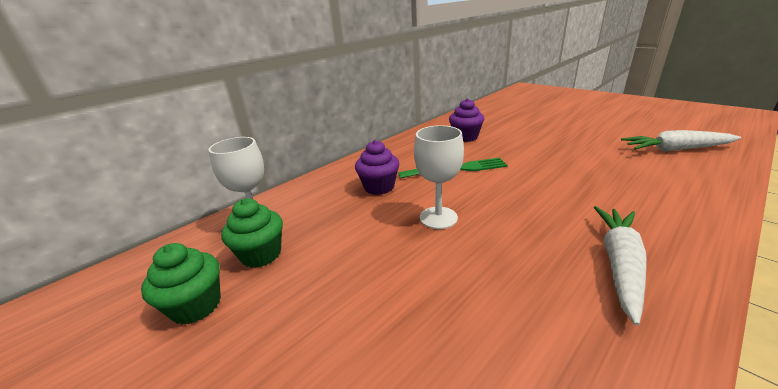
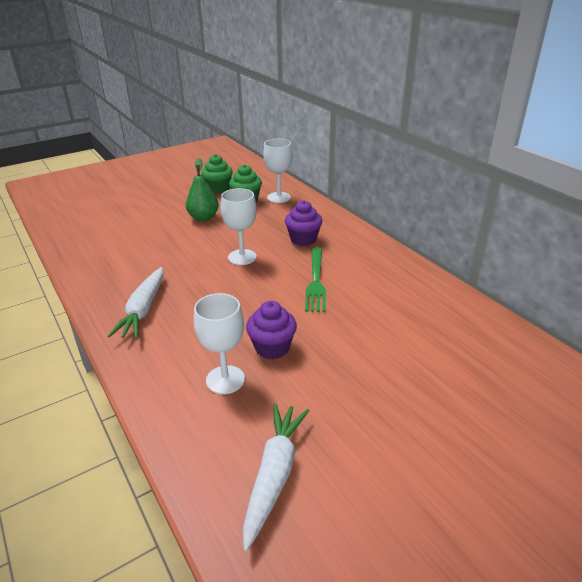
camera: 100 degrees right, 5 degrees up
purple cupcake [449,98,484,142] -> purple cupcake moved to [246,301,297,359]
white carrot [594,206,647,325] -> white carrot turned 60 degrees clockwise [108,267,164,339]
none -> green pear [186,158,219,221]
none -> white goblet [194,293,245,394]

